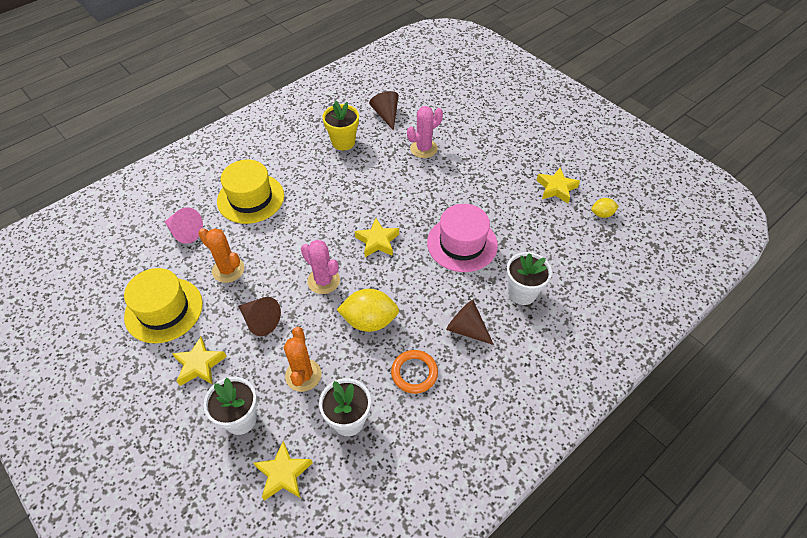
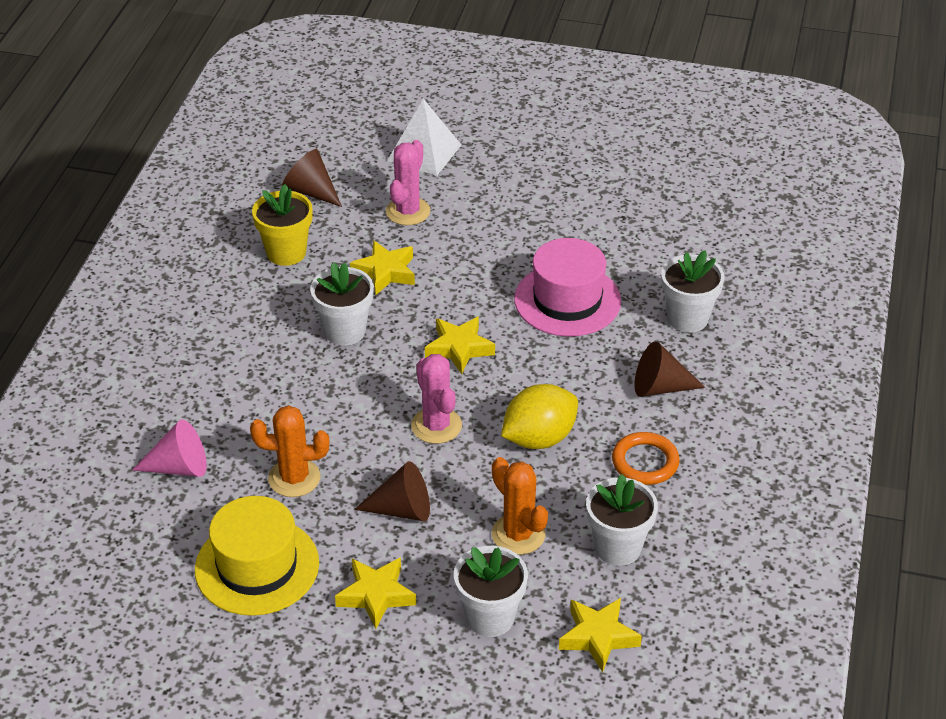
camera: 35 degrees left, 10 degrees down
yellow hat [217,160,284,224] -> none
pink cactus [301,240,340,294] -> pink cactus turned 60 degrees clockwise [411,354,462,444]
yellow star [536,167,580,203] -> yellow star moved to [350,240,415,295]
yellow lemon [591,198,619,218] -> none
none -> white flower pot [310,263,374,345]
none -> white pyramid [387,99,461,176]

